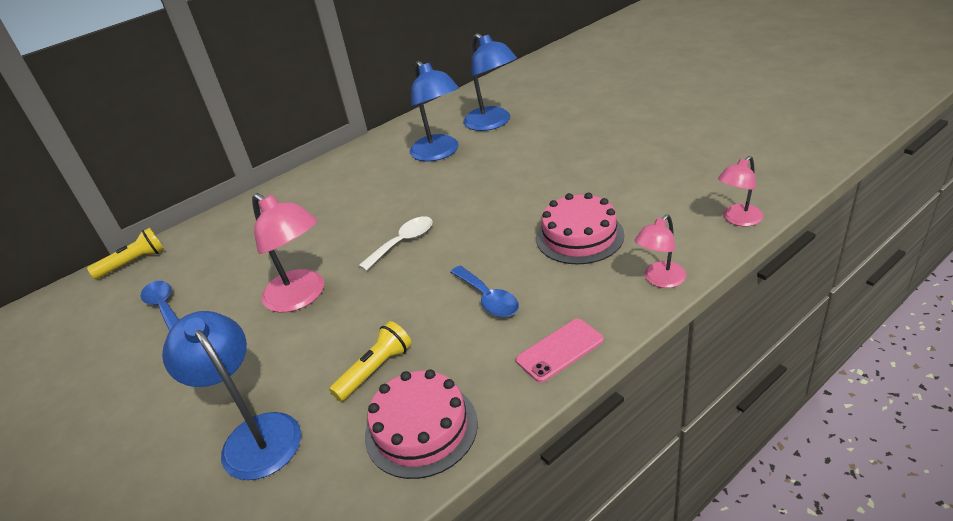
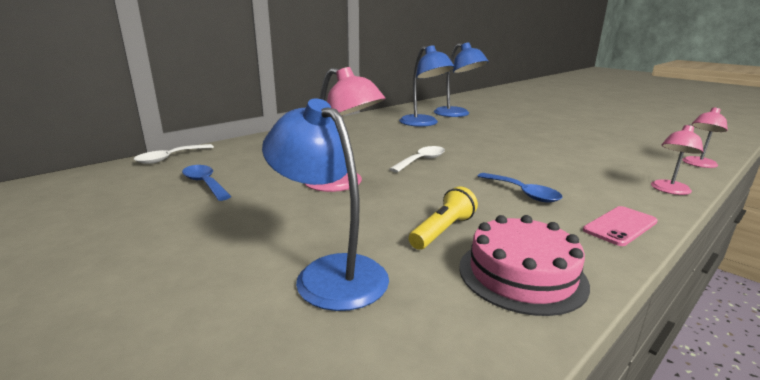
camera: 10 degrees left, 15 degrees down
yellow flashlight [87,228,164,279] -> white spoon [134,144,214,164]
pink cake [536,192,624,265] -> none

